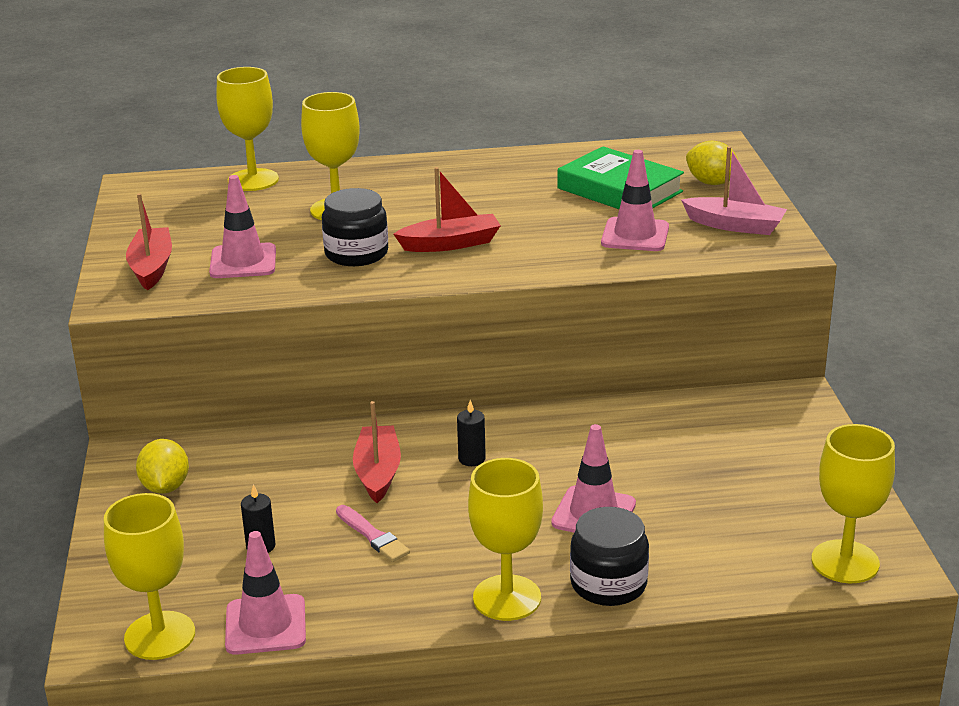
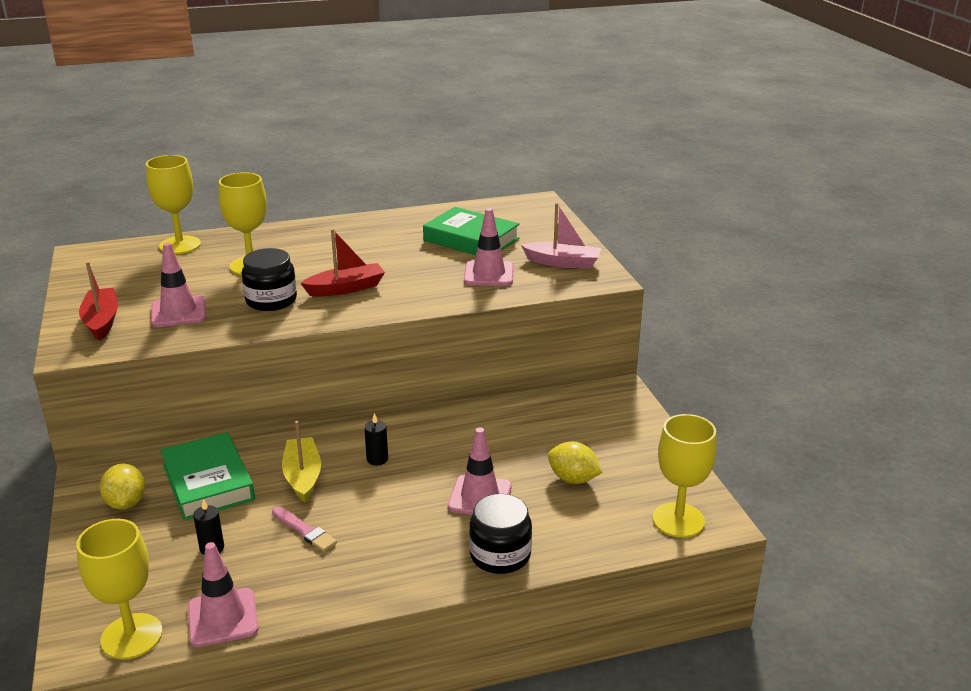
camera: 10 degrees left, 0 degrees up
red boat [353,401,401,503] -> yellow boat [282,421,321,502]
yellow goblet [468,458,543,621] -> none
yellow lemon [686,141,738,185] -> yellow lemon moved to [548,441,602,484]
none -> green book [160,432,255,520]

